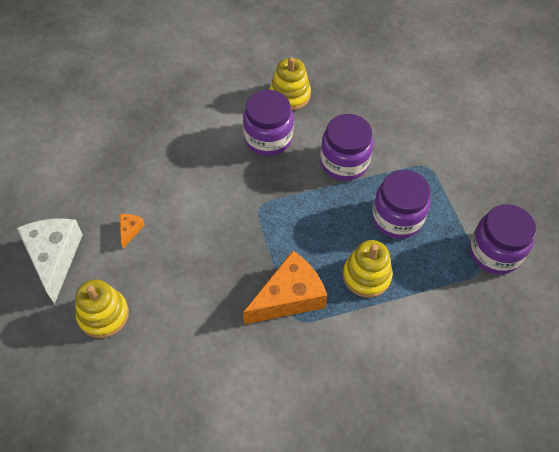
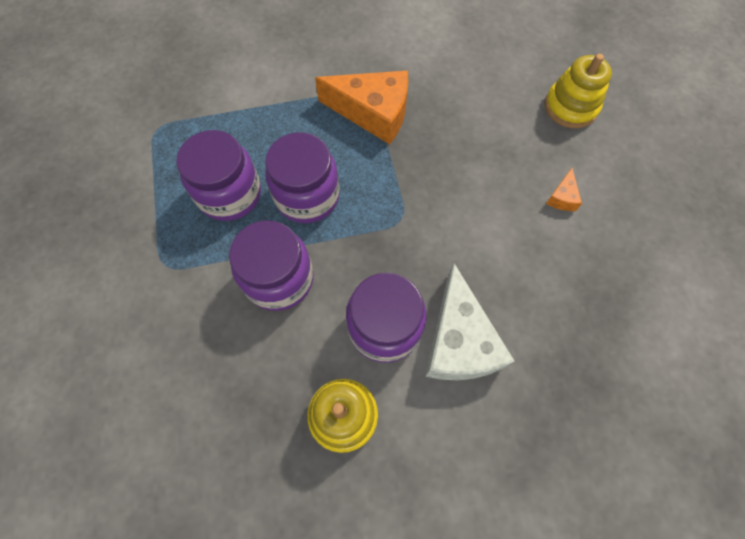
camera: 175 degrees left, 10 degrees up
white cheese [17,218,83,304] -> white cheese moved to [425,263,514,380]
orange cheese [243,251,327,324] -> orange cheese turned 135 degrees counterclockwise [315,70,408,144]
yellow stacking toy [343,240,393,297] -> none
purple jar [469,204,536,274] -> purple jar moved to [265,132,340,223]

